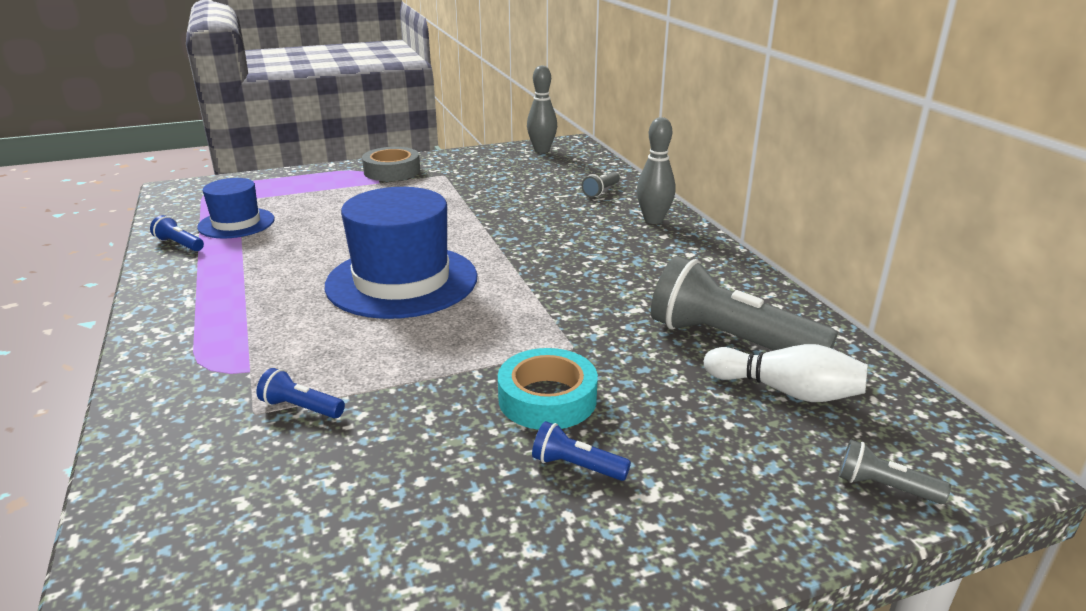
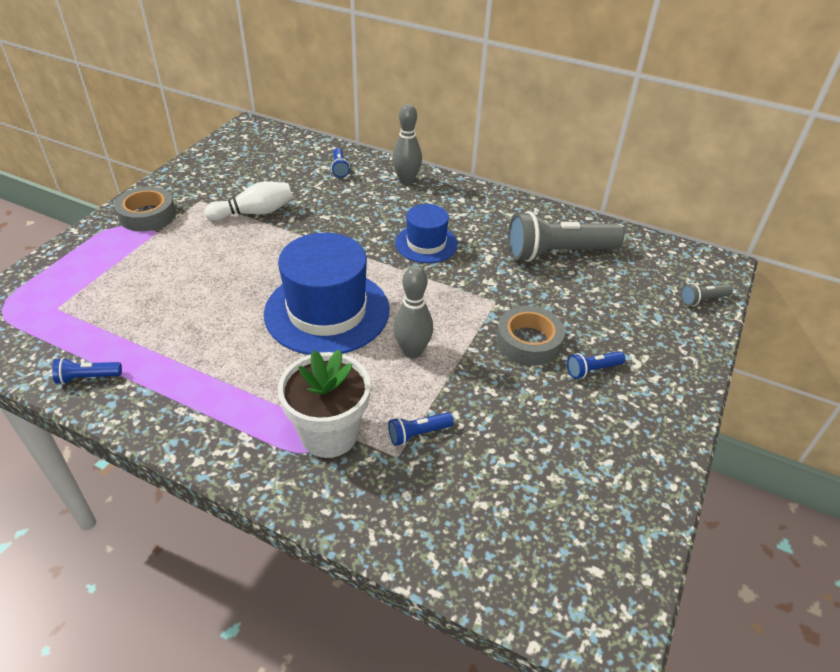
camera: 45 degrees left, 15 degrees up
blue hat [197,178,275,238] -> blue hat moved to [395,204,458,263]
turquoise tape [498,348,598,430] -> grey tape [496,306,565,366]
grey bowling pin [527,65,557,153] -> grey bowling pin moved to [393,266,433,358]
grey flashlight [582,172,620,197] -> blue flashlight [331,148,350,178]
white bowling pin [704,344,868,402] -> white bowling pin moved to [204,181,293,221]
none -> white flower pot [278,350,371,458]

